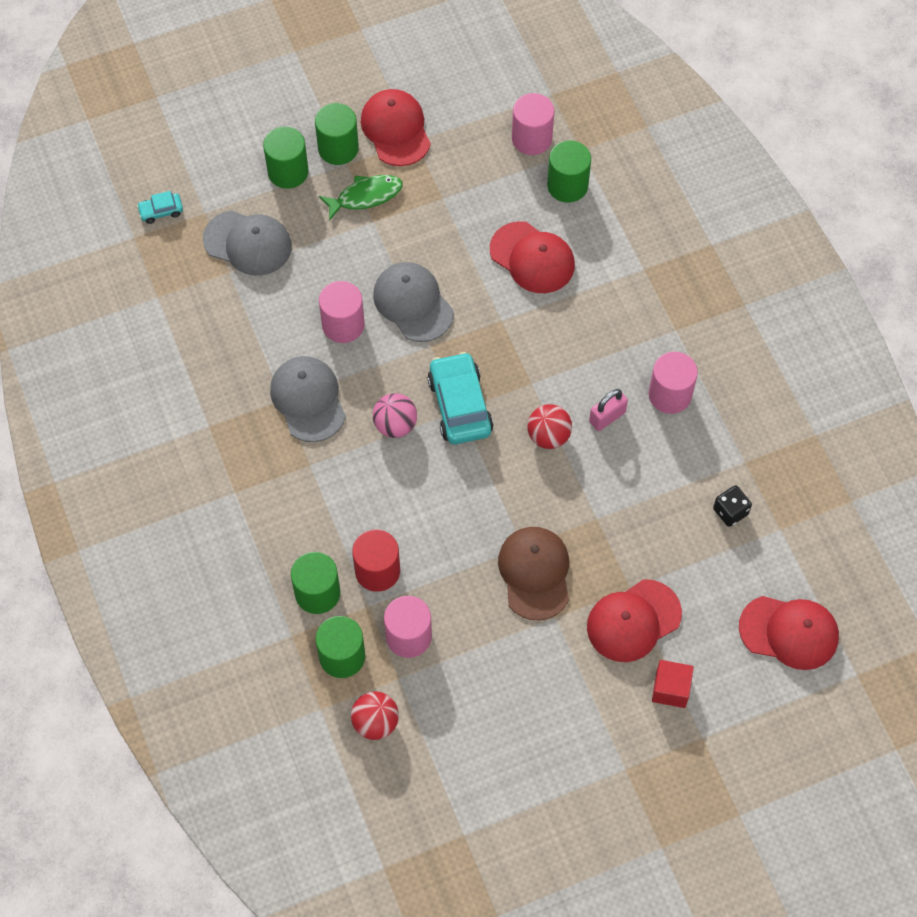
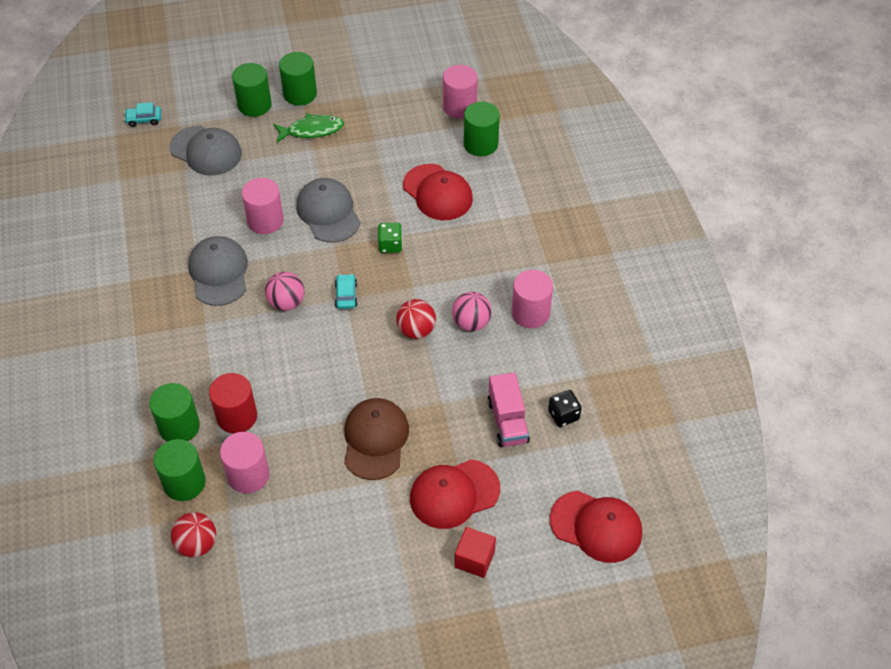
camera: 10 degrees right, 10 degrees down
red cap [361,89,431,166] -> none
turquoise car [427,352,494,444] -> turquoise car [335,274,358,309], size x0.49
pink padlock [589,389,628,431] -> pink ball [452,292,492,331]
none -> green dice [378,223,402,253]
none -> pink truck [487,372,530,447]

